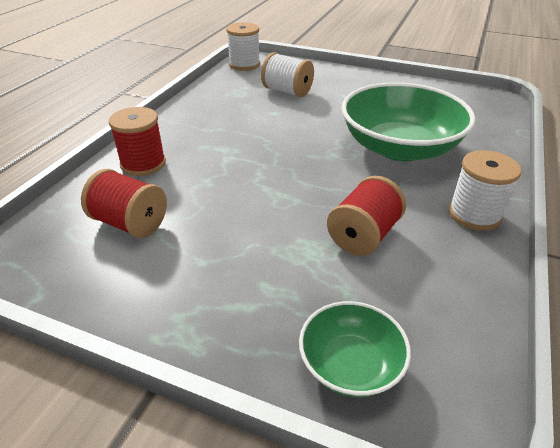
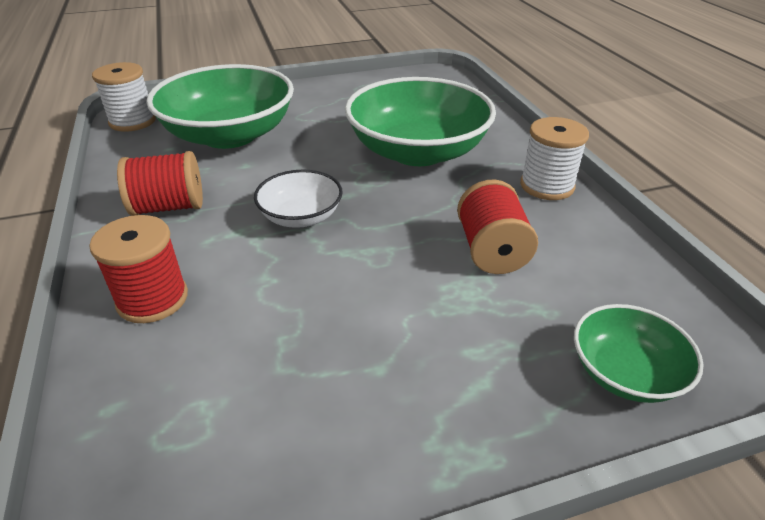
camera: 40 degrees left, 0 degrees up
red spool [81,169,167,238] -> red spool moved to [117,151,203,216]
white spool [261,52,314,97] -> green bowl [146,64,294,149]
none -> white bowl [254,170,343,228]

